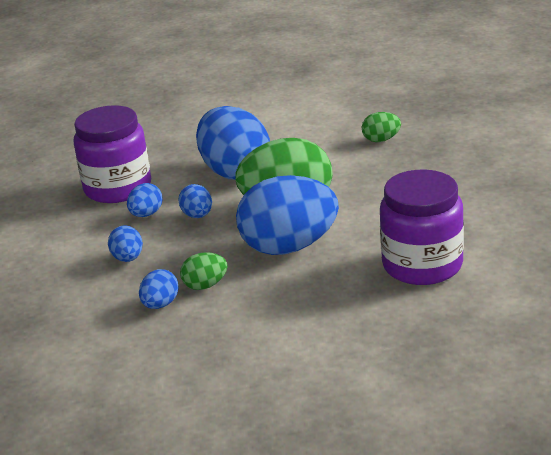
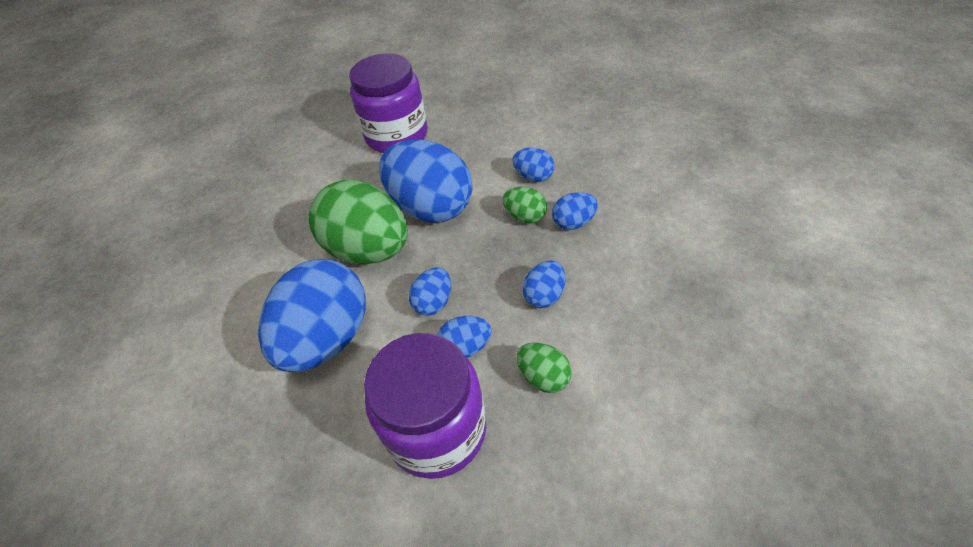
camera: 130 degrees left, 20 degrees up
green egg [362,112,401,142] -> green egg moved to [517,343,572,393]
none -> blue egg [512,148,555,182]

